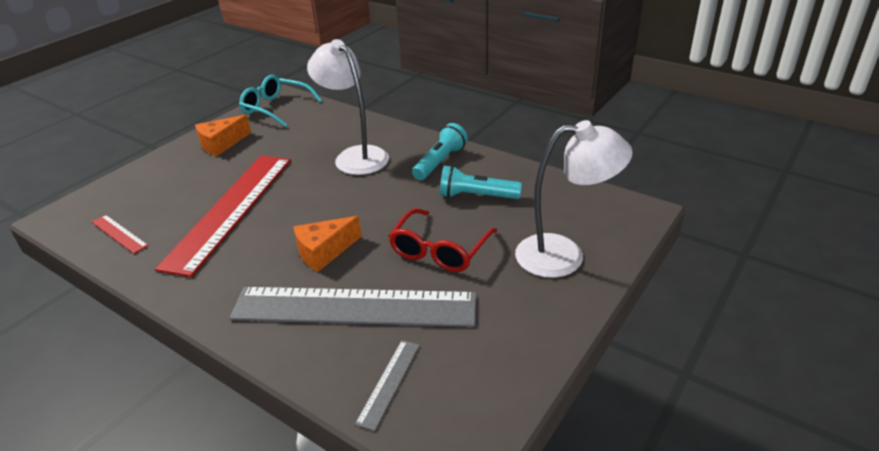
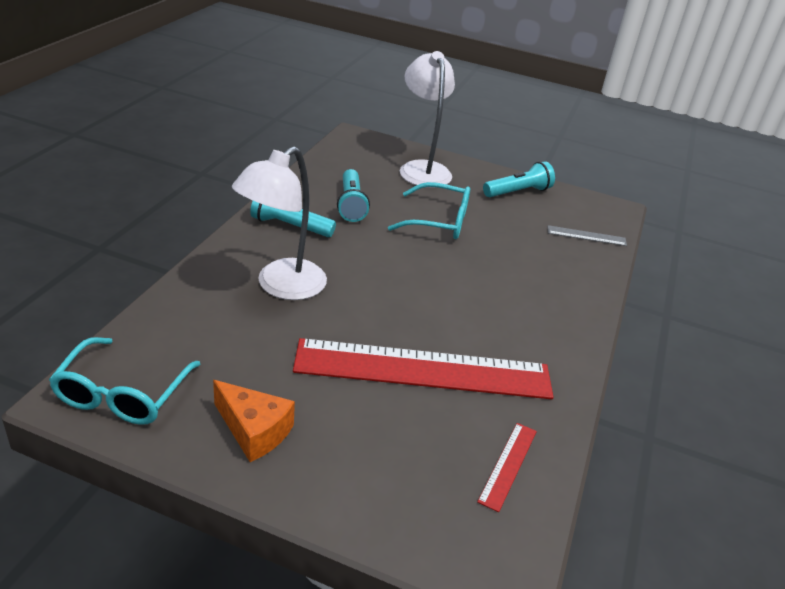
camera: 110 degrees left, 0 degrees up
grey ruler [229,287,477,327] -> none
orange cheese [293,216,362,272] -> none
red glasses [389,208,497,272] -> turquoise glasses [388,182,470,239]
none -> turquoise flashlight [483,161,555,197]

